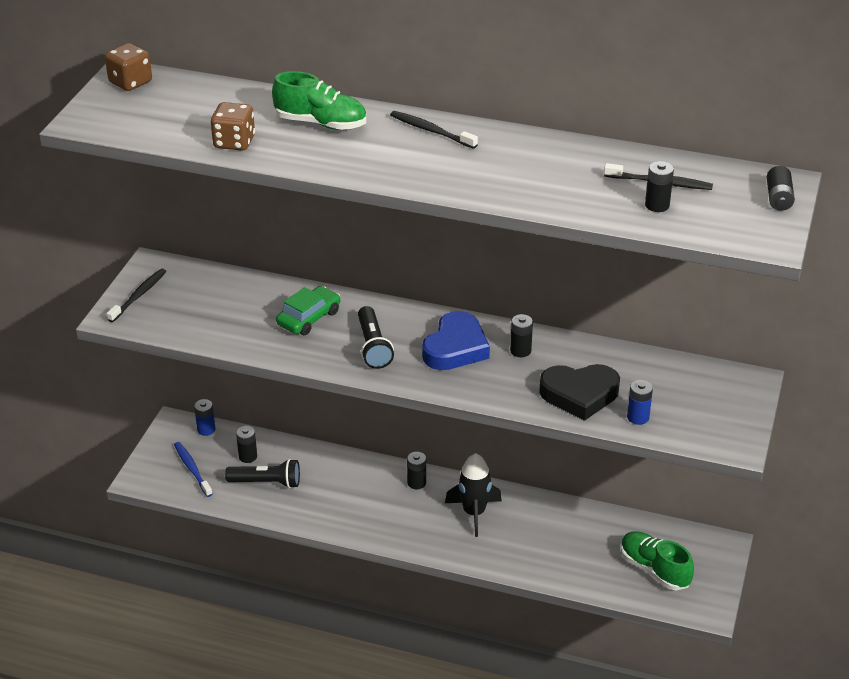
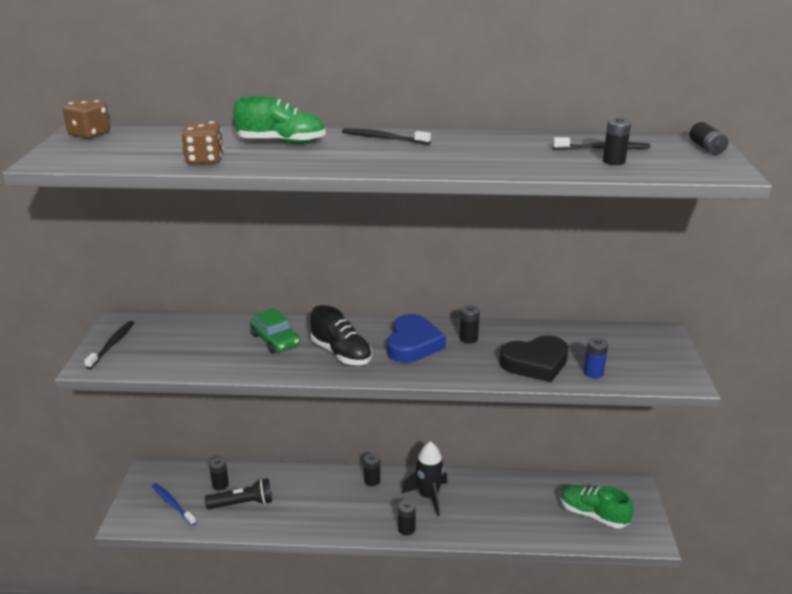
camera: 15 degrees left, 10 degrees down
blue battery [194,399,215,436] -> none
green car [276,286,340,335] -> green car turned 120 degrees clockwise [250,308,300,354]
black flashlight [358,306,394,369] -> black shoe [310,305,372,365]
none -> black battery [398,499,416,535]

